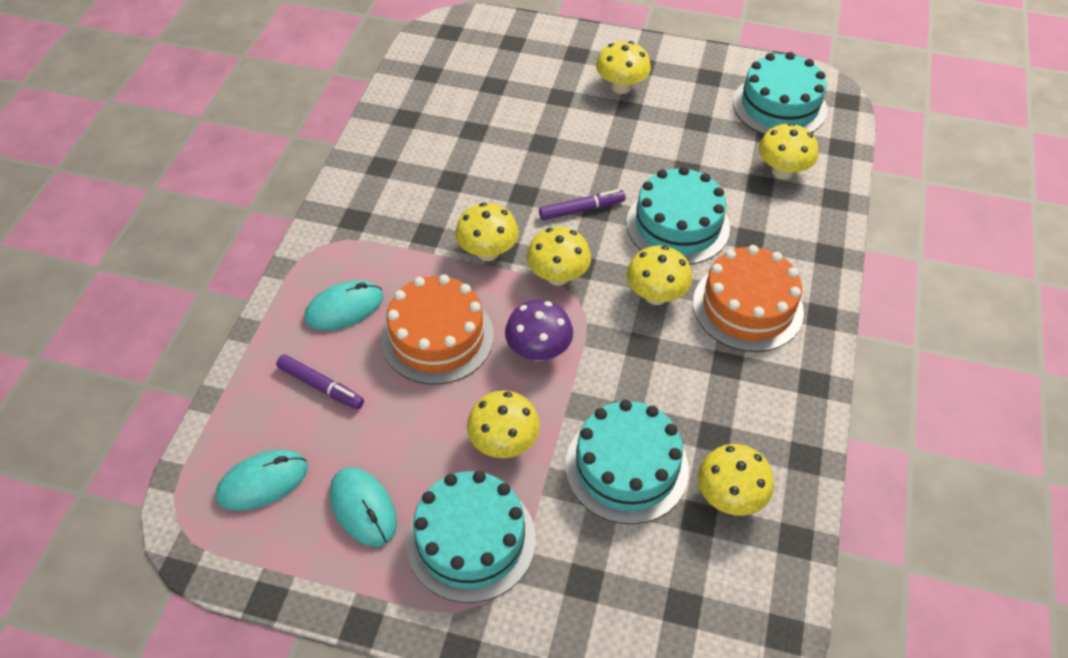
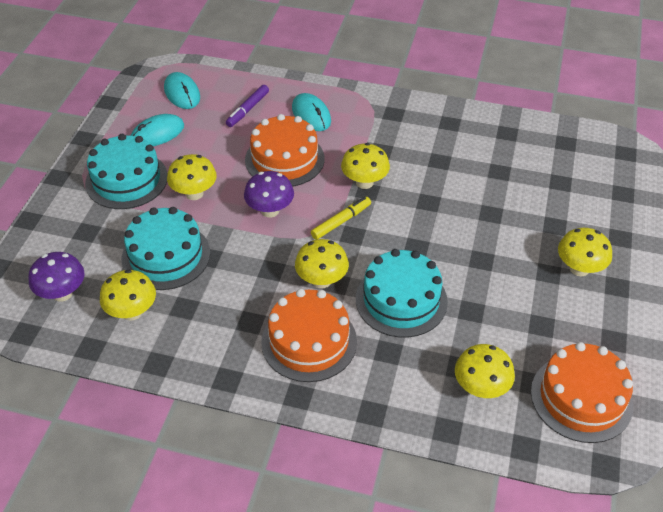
camera: 90 degrees right, 5 degrees down
yellow mushroom [527,227,591,286] -> yellow marker [311,197,371,240]
purple marker [539,189,626,220] -> none
turquoise cake [733,52,827,135] -> orange cake [531,342,633,443]
none -> purple mushroom [28,252,84,302]

